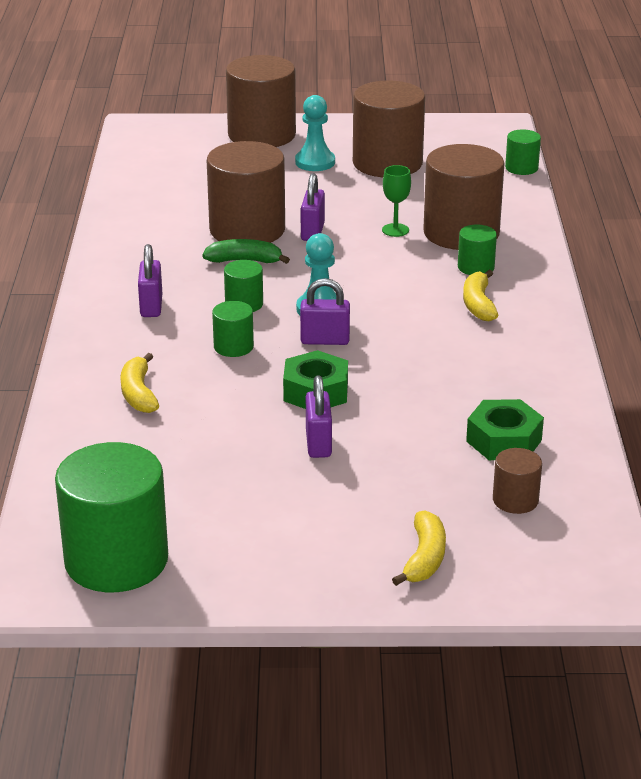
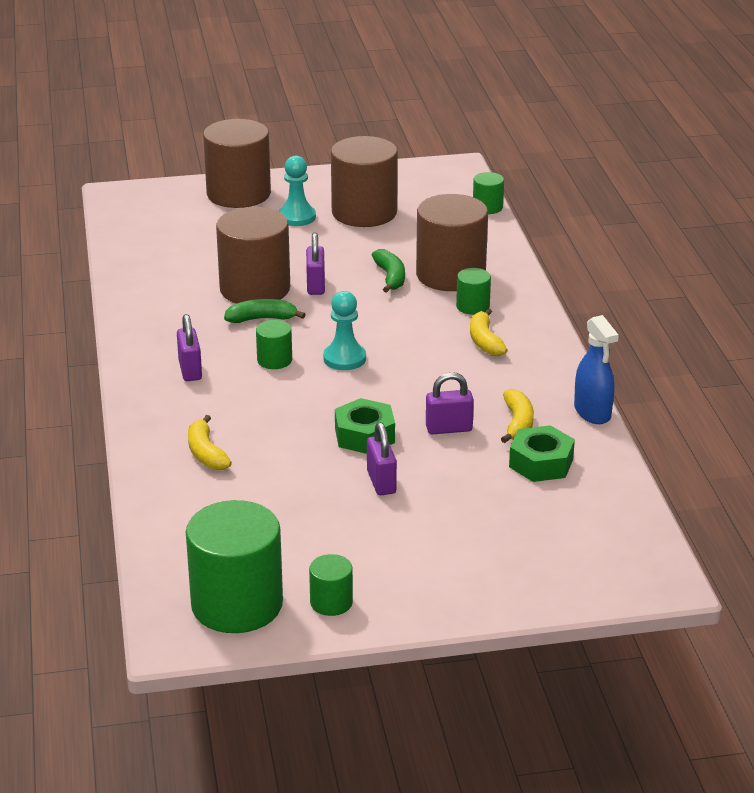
camera: 10 degrees left, 0 degrees up
green cylinder [212,301,254,357] -> green cylinder moved to [309,554,353,616]
purple padlock [300,278,350,345] -> purple padlock moved to [426,372,474,434]
green goblet [382,165,411,237] -> green banana [372,249,405,293]
yellow banana [392,510,446,586] -> yellow banana moved to [501,389,534,443]
brown cylinder [493,448,542,514] -> none
none -> blue spray bottle [574,315,619,424]

